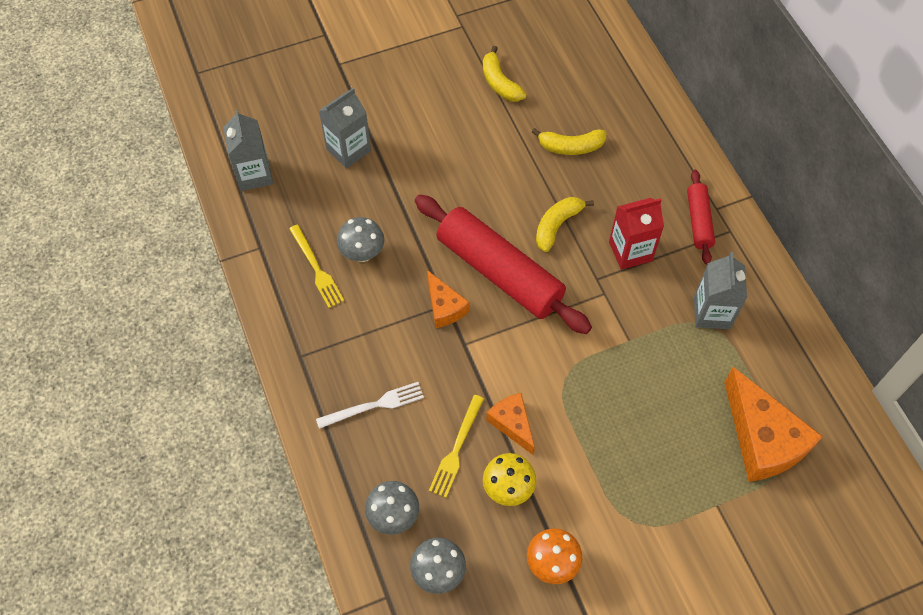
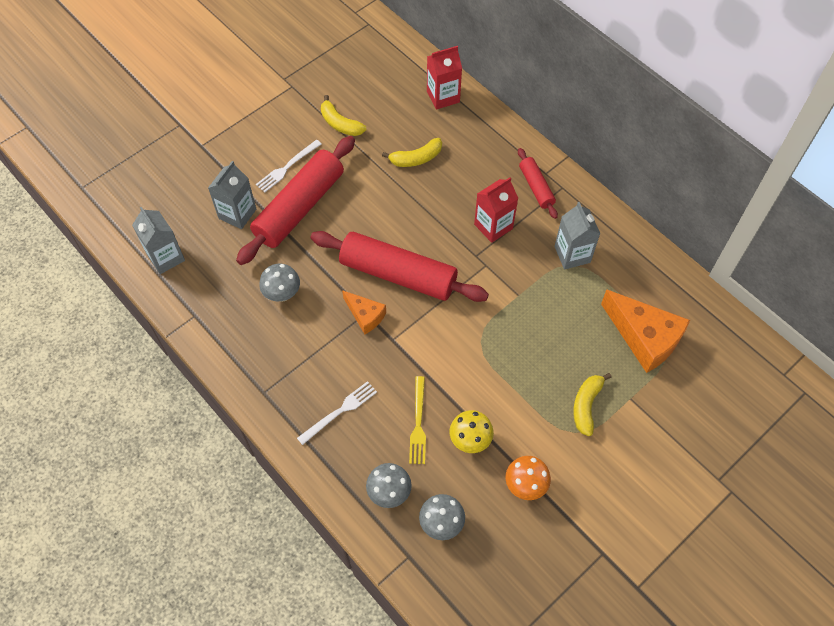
camera: 20 degrees left, 0 degrees up
yellow fork [289,224,344,308] -> none
orange cheese [486,393,535,455] -> none
yellow banana [536,197,594,252] -> yellow banana moved to [573,373,612,436]
none -> red rolling pin [236,136,355,265]
none -> white fork [256,140,322,193]
none -> red carton [427,46,462,110]

